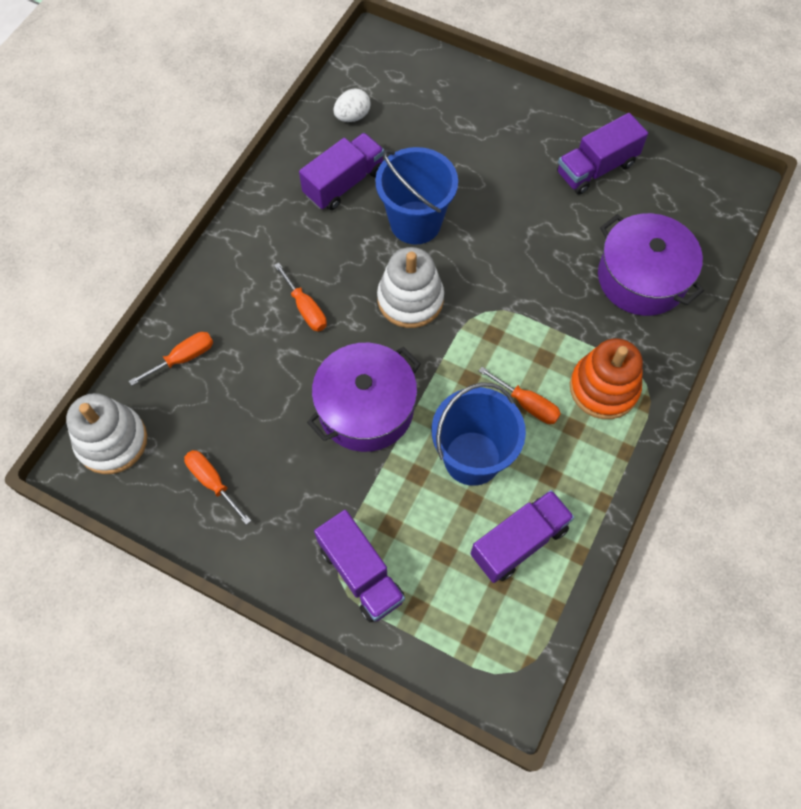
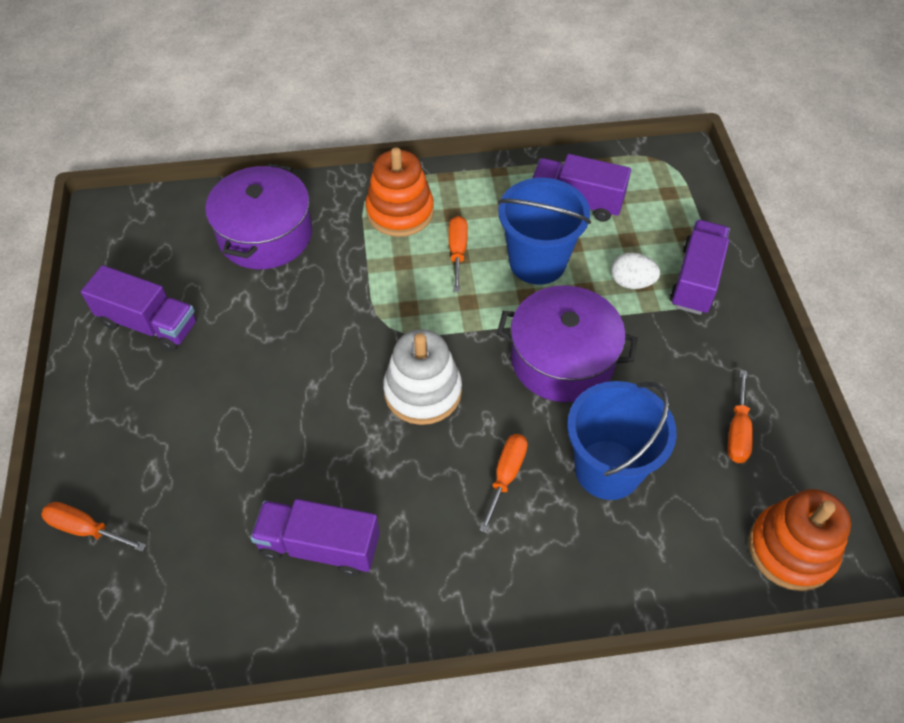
camera: 125 degrees left, 10 degrees down
white stacking toy [66,393,147,474] -> orange stacking toy [748,489,851,591]
orange screwdriver [129,332,213,386] -> orange screwdriver moved to [41,502,146,552]
white egg [334,88,371,122] -> white egg moved to [611,252,660,289]
blue bucket [375,147,458,245] -> blue bucket moved to [567,381,677,500]

